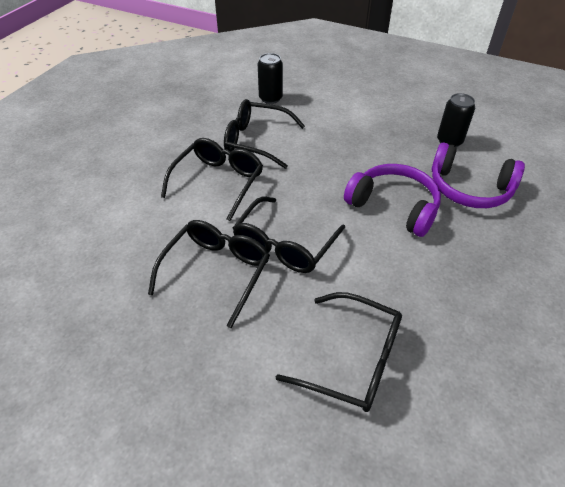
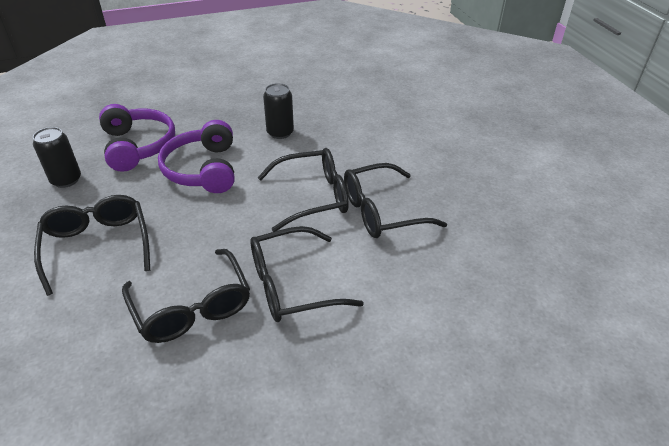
camera: 135 degrees left, 5 degrees down
black can [258,53,283,104] -> black can moved to [263,83,294,139]
black glasses [276,292,402,412] -> black glasses moved to [34,195,150,296]

